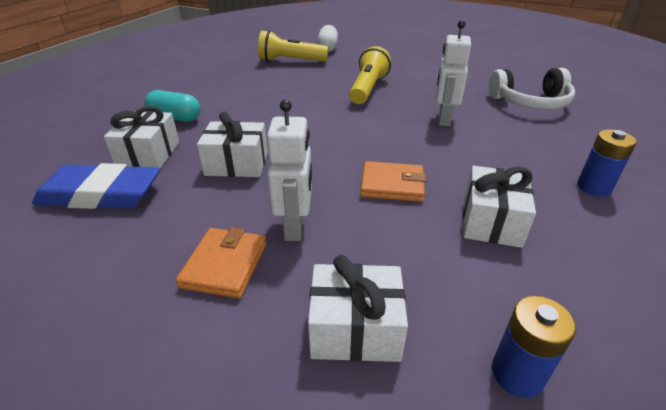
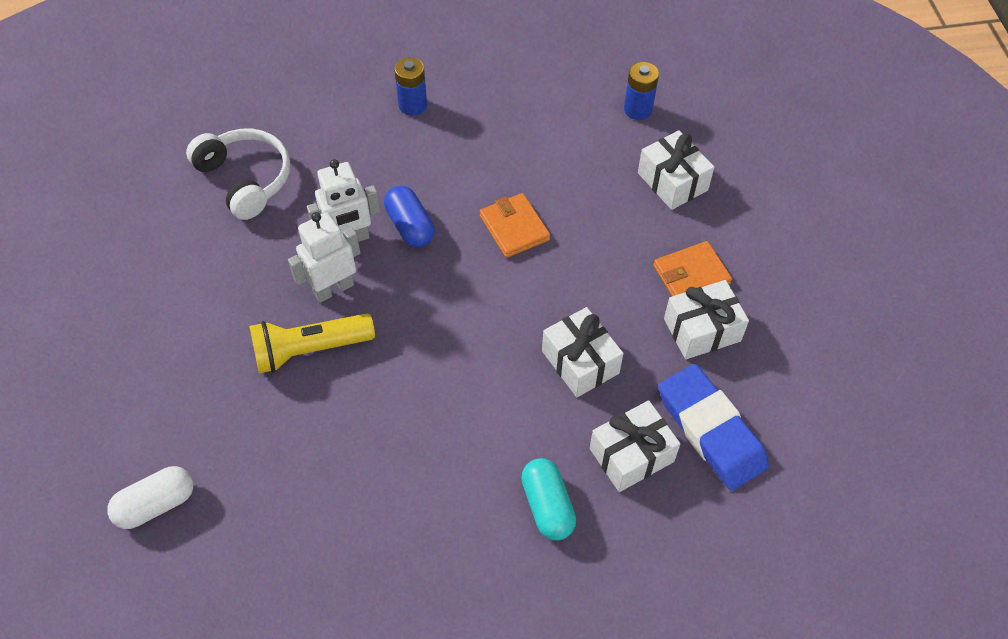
camera: 125 degrees left, 20 degrees up
yellow flashlight [258,30,328,62] -> none
white robot [267,99,312,241] -> white robot moved to [288,212,360,303]
white gift [463,166,536,248] -> white gift moved to [664,280,749,359]
none -> blue capsule [384,186,435,247]

